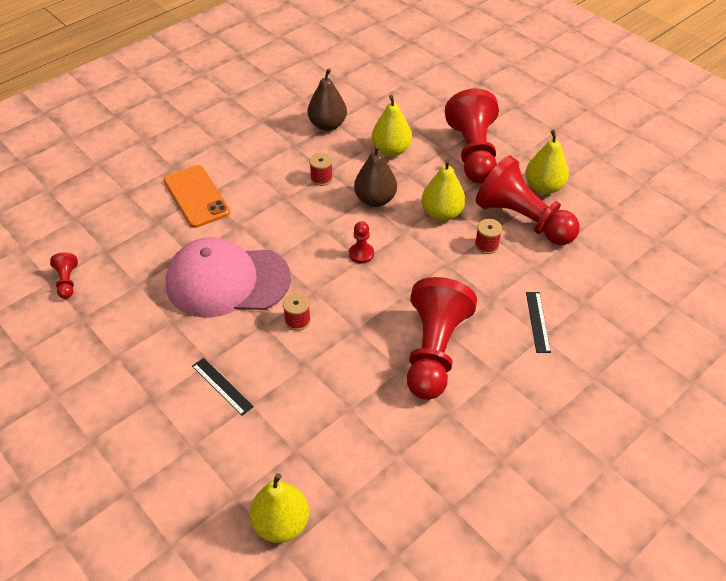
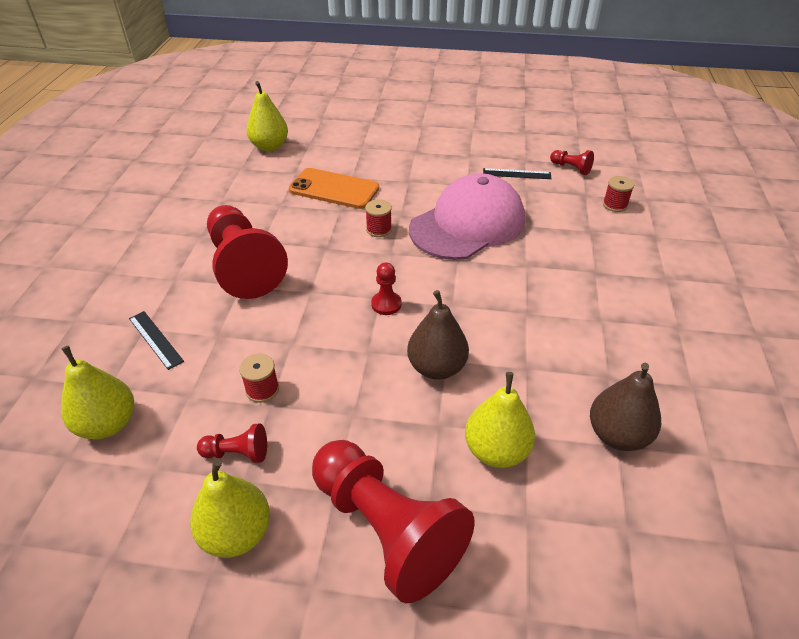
camera: 140 degrees right, 5 degrees down
orange phone [164,165,230,228] -> orange phone moved to [289,168,379,209]
black ruler [192,358,254,416] -> black ruler moved to [483,168,552,179]
red spool [309,153,333,186] -> red spool moved to [603,176,634,212]
yellow pear [422,159,466,221] -> yellow pear moved to [61,346,134,440]
red pawn [476,156,580,245] -> red pawn [197,423,267,463], size x0.42

